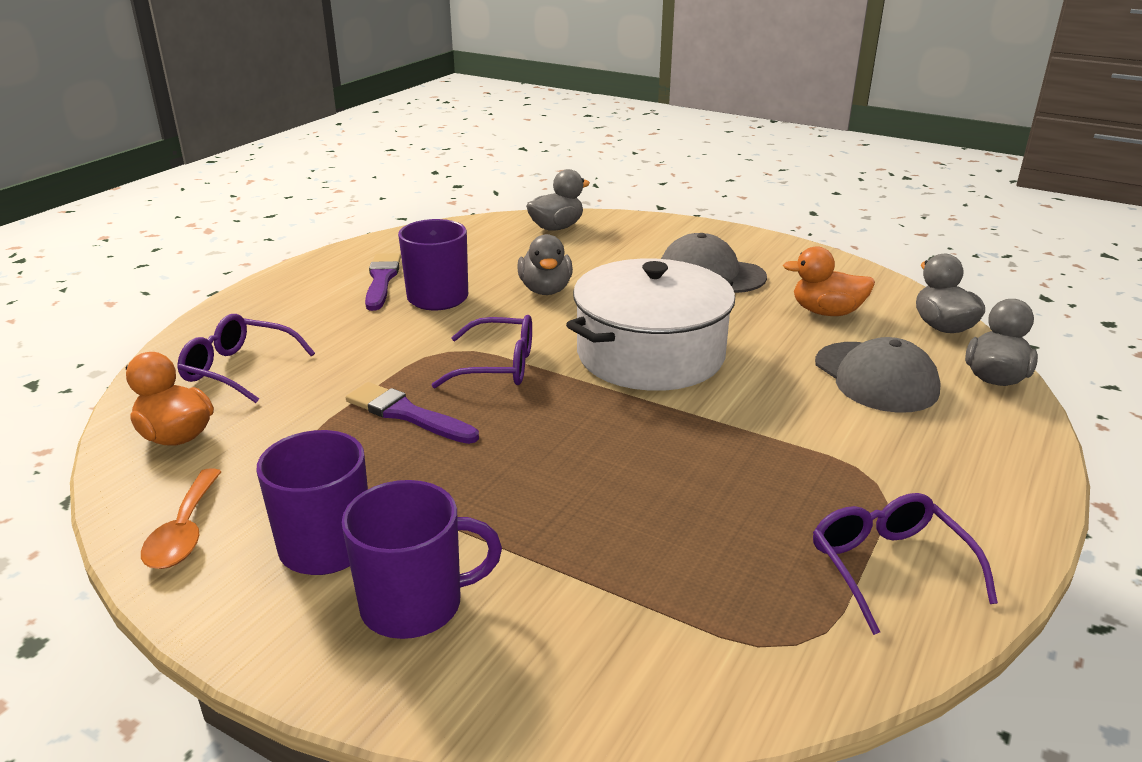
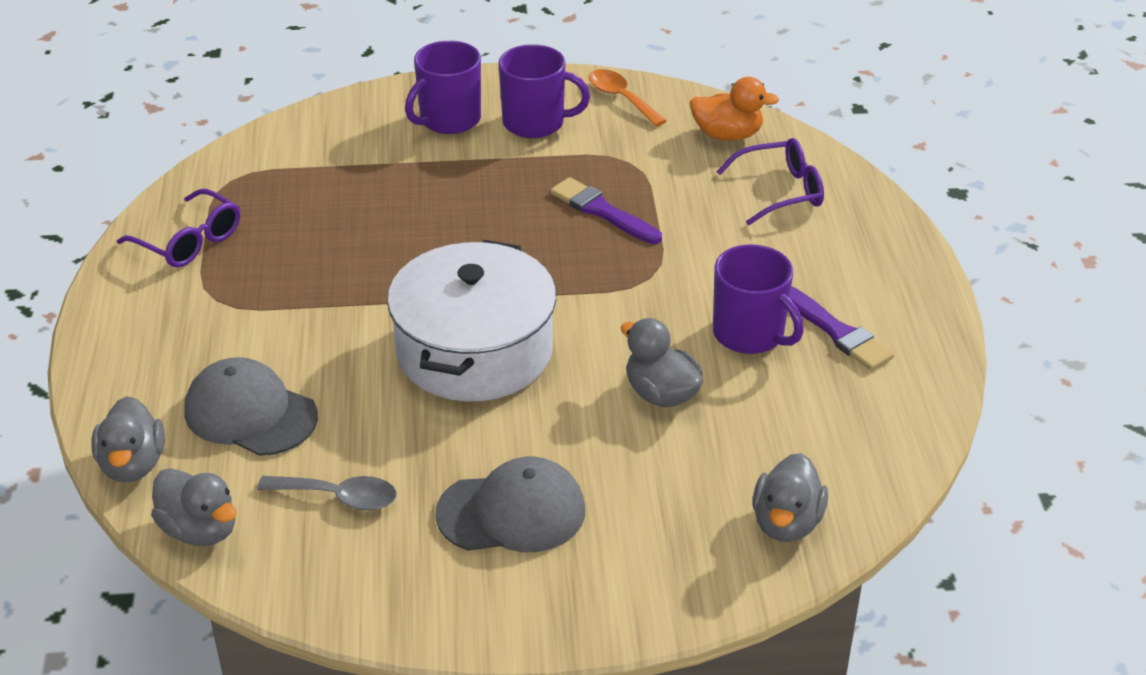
camera: 145 degrees right, 10 degrees up
purple brush [346,382,479,444] -> purple brush turned 135 degrees counterclockwise [550,177,662,244]
purple glasses [431,315,532,388] -> none
orange duck [783,246,875,316] -> grey spoon [257,476,397,510]

